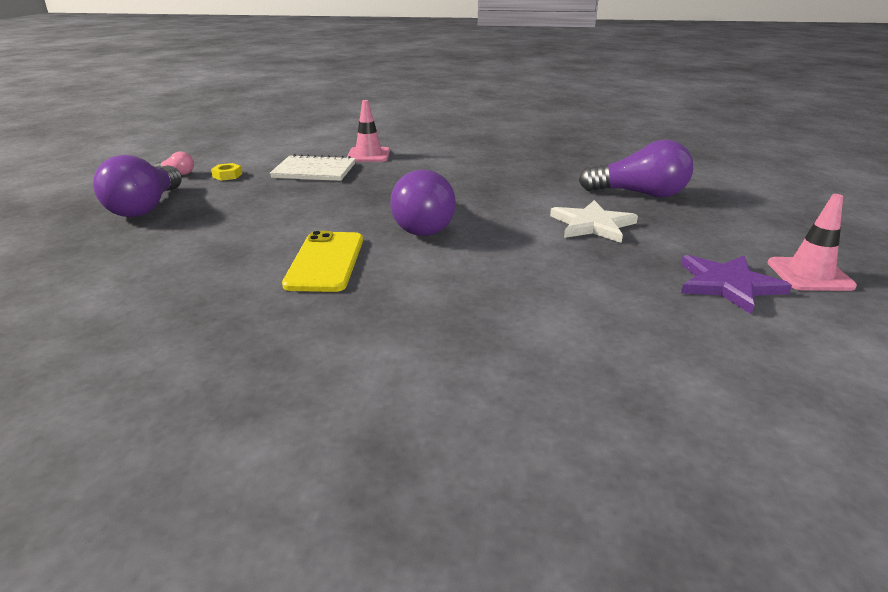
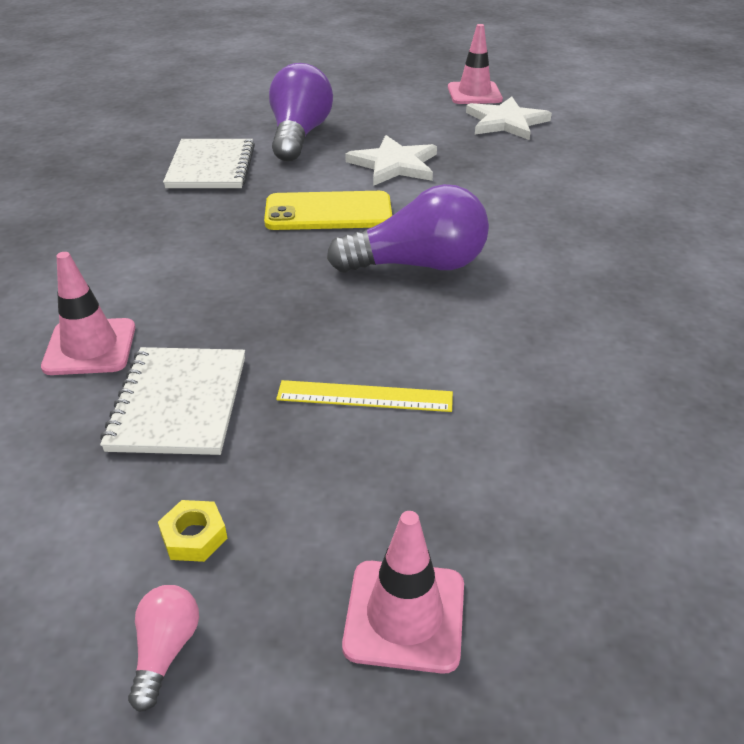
camera: 95 degrees left, 10 degrees up
purple light bulb [93,155,182,217] -> pink traffic cone [342,511,464,674]
yellow phone [282,231,363,292] -> yellow phone moved to [264,191,392,230]
purple star [681,255,792,315] -> white star [466,97,552,140]
none -> white notebook [163,139,255,188]
none -> yellow ruler [276,380,453,412]

